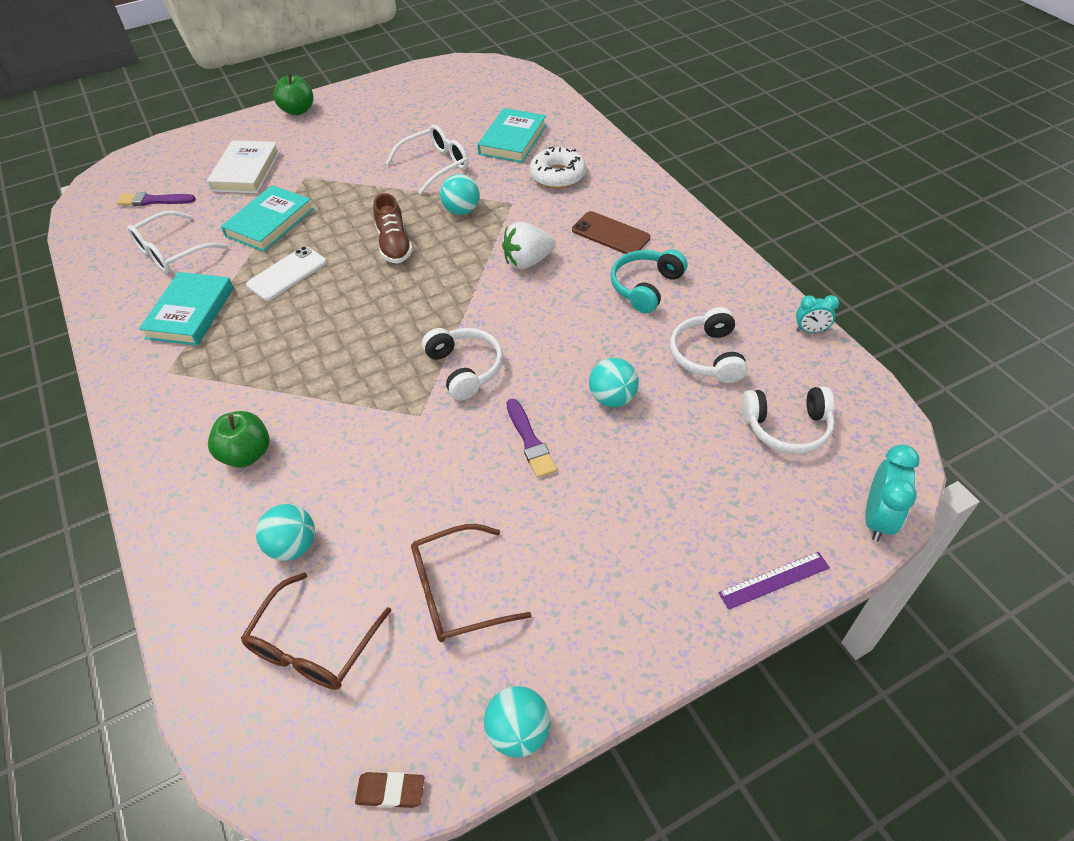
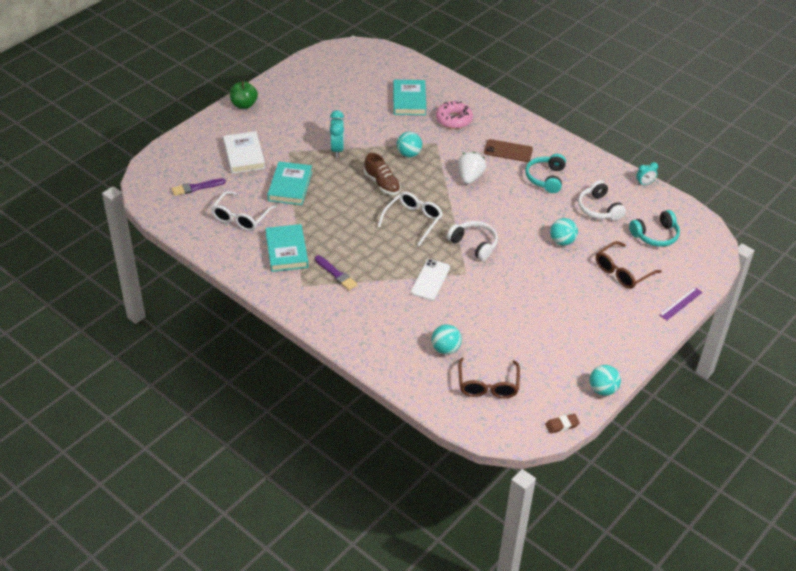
camera: 25 degrees left, 5 degrees down
green apple [208,411,270,468] -> none
white phone [246,246,327,301] -> white phone moved to [411,259,450,301]
white glasses [386,125,468,195] -> white glasses moved to [378,192,443,246]
brown glasses [411,524,532,642] -> brown glasses moved to [596,241,662,289]
white strawberry [502,221,556,270] -> white strawberry turned 150 degrees clockwise [458,152,486,184]
purple brush [506,399,557,478] -> purple brush moved to [315,255,358,290]
white donut [530,147,586,189] -> pink donut [436,101,473,129]
white headphones [742,387,835,454] -> turquoise headphones [629,210,680,247]
turquoise clock [865,444,920,542] -> turquoise clock moved to [330,110,344,157]

